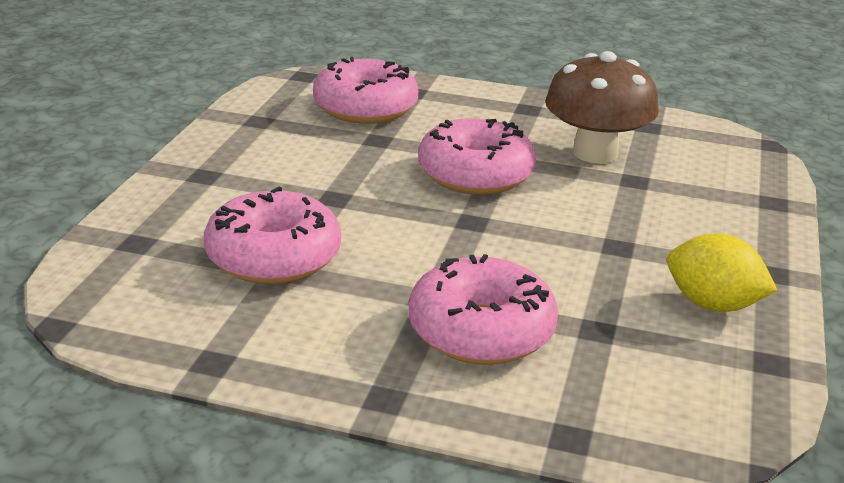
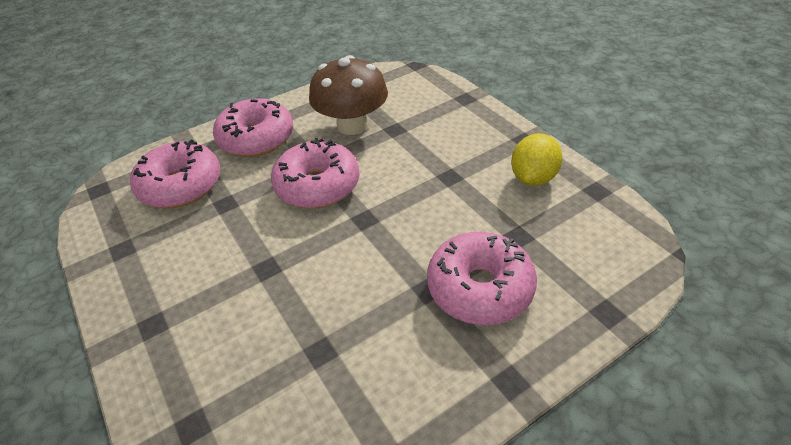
camera: 45 degrees left, 15 degrees up
pink donut [204,187,341,284] -> pink donut moved to [213,98,293,157]
yellow lemon [667,233,777,312] -> yellow lemon turned 45 degrees counterclockwise [511,133,562,186]

